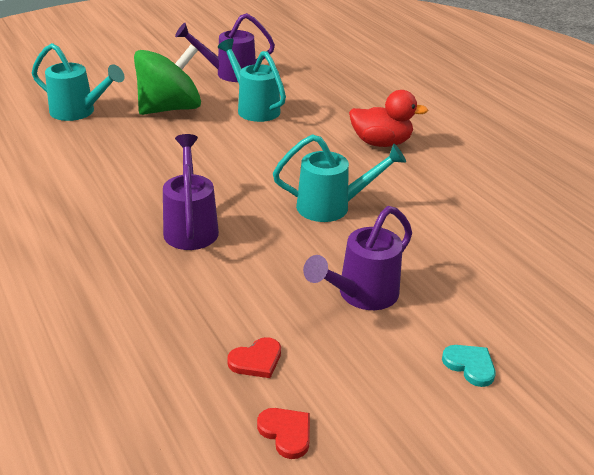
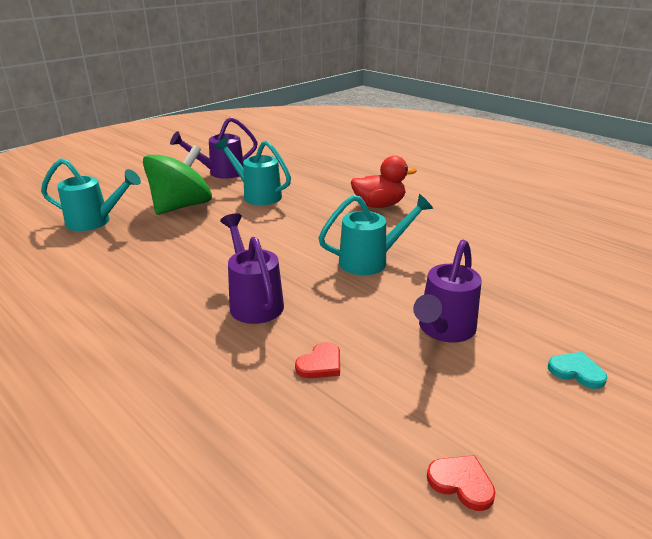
camera: 15 degrees left, 5 degrees down
red heart [227,337,281,378] -> red heart moved to [295,342,340,378]

